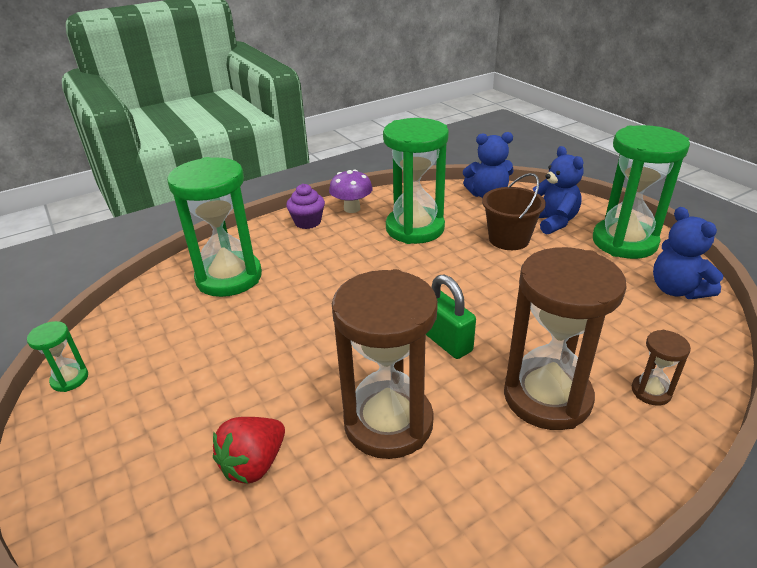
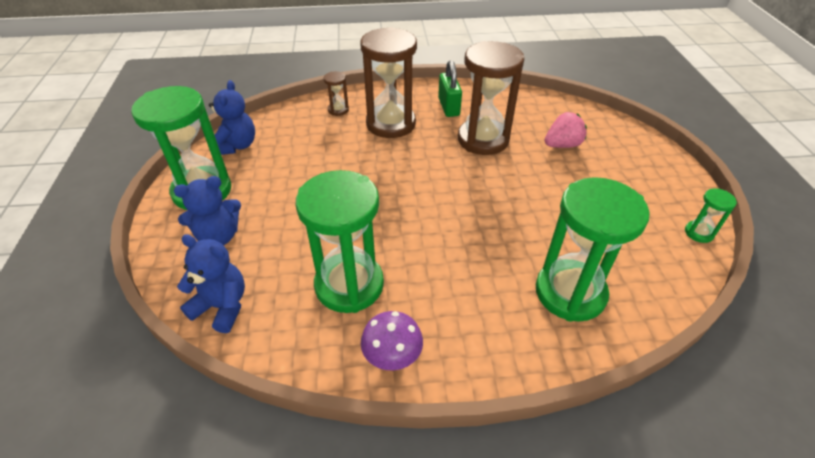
camera: 155 degrees left, 10 degrees up
red strawberry [213,417,285,484] -> pink strawberry [545,112,587,148]
purple cupcake [286,184,325,229] -> none
green padlock [426,274,476,359] -> green padlock moved to [438,60,462,117]
brown bucket [482,173,546,250] -> none
blue teddy bear [533,146,584,235] -> blue teddy bear turned 120 degrees counterclockwise [174,176,241,245]

